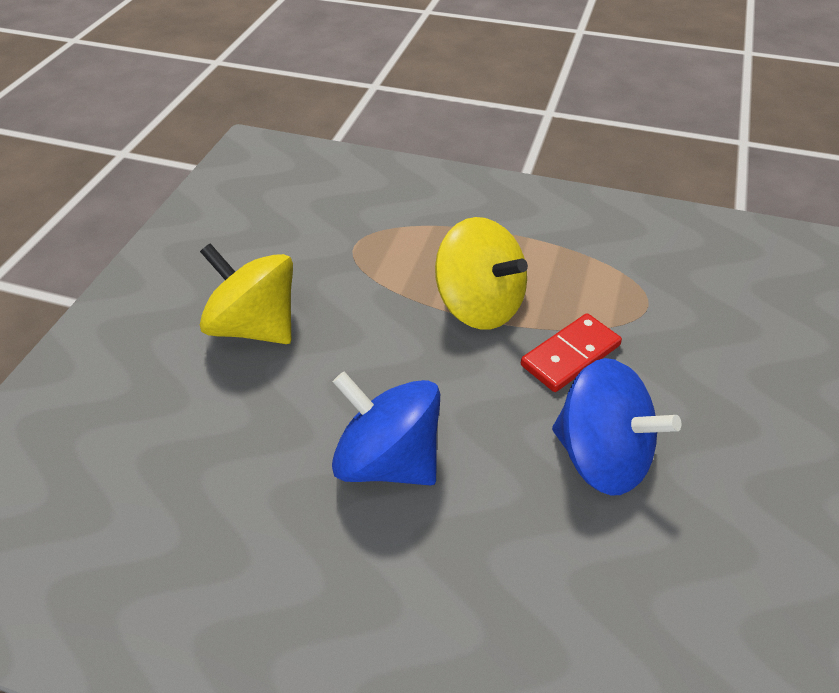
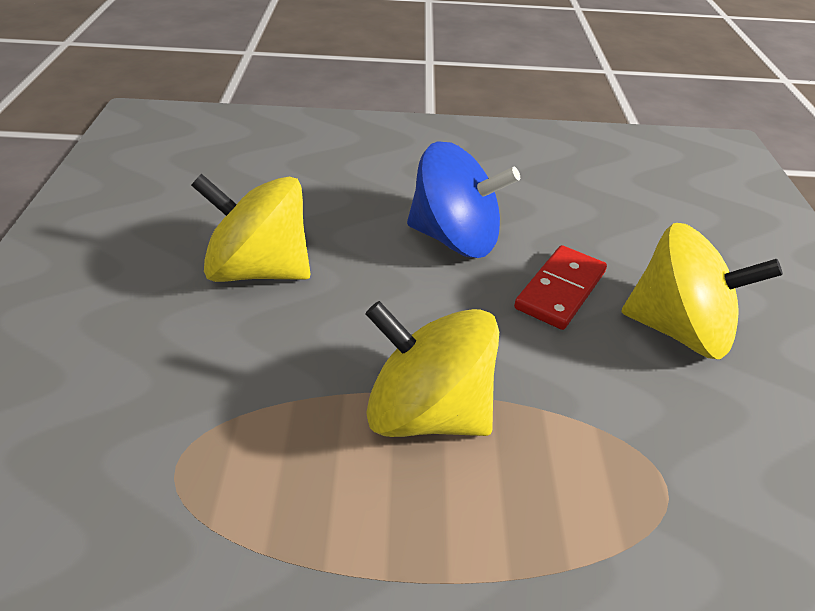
camera: 160 degrees right, 5 degrees down
red domino [521,313,622,392] -> red domino moved to [514,245,607,330]
blue spinning top [552,358,681,496] -> yellow spinning top [191,174,310,282]

